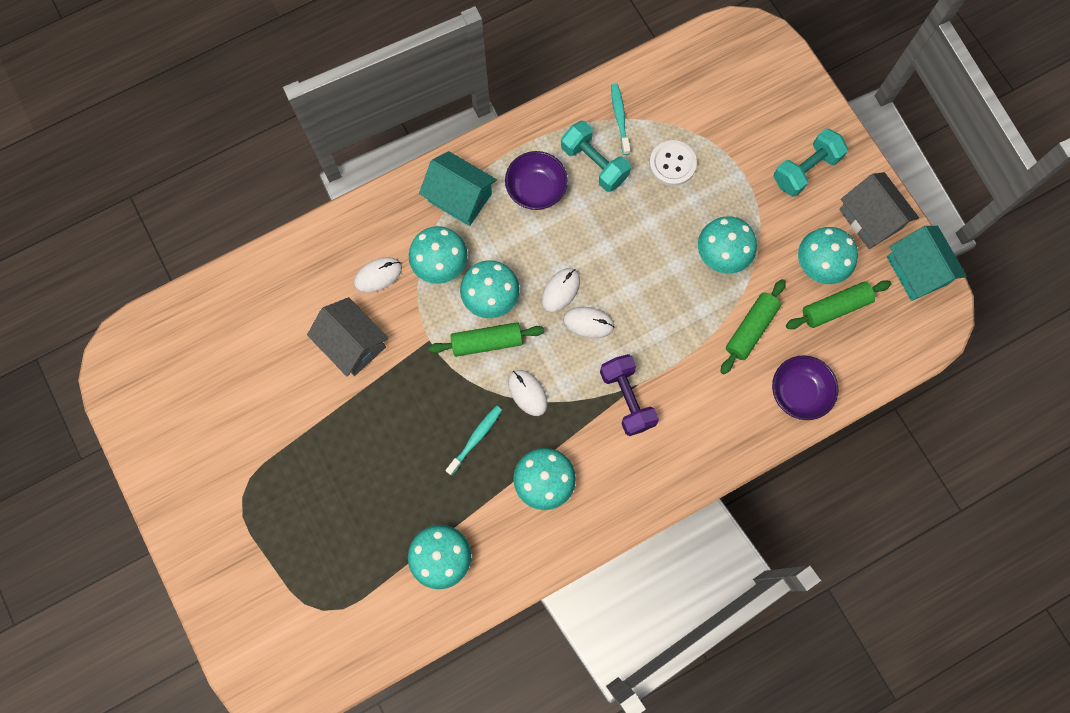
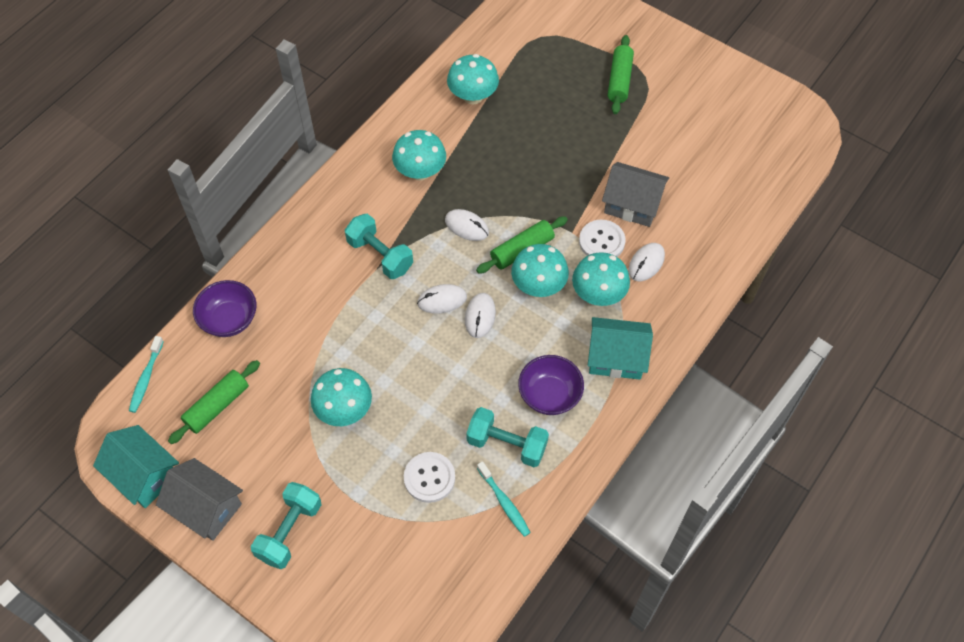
camera: 155 degrees right, 15 degrees down
turquoise toothbrush [445,406,502,475] -> turquoise toothbrush moved to [129,336,164,413]
purple dumbbell [600,354,659,436] -> turquoise dumbbell [345,214,413,279]
green rolling pin [721,279,786,374] -> green rolling pin moved to [608,35,634,114]
turquoise mushroom [798,227,858,284] -> none
none -> white button [579,220,626,257]

